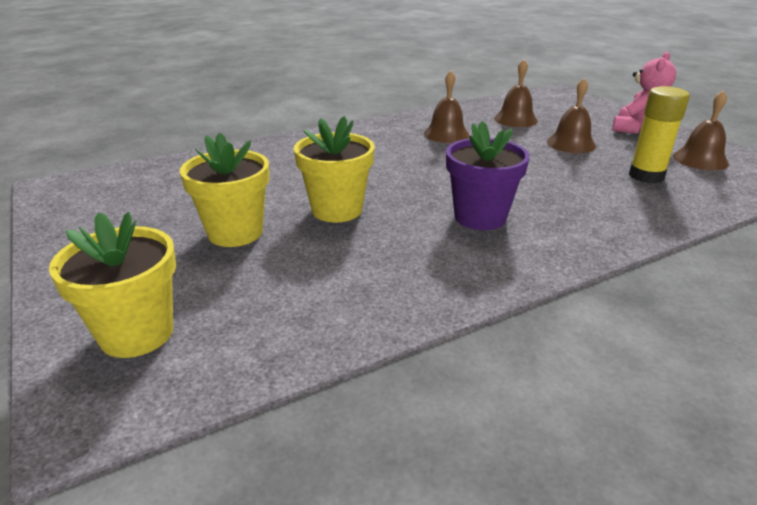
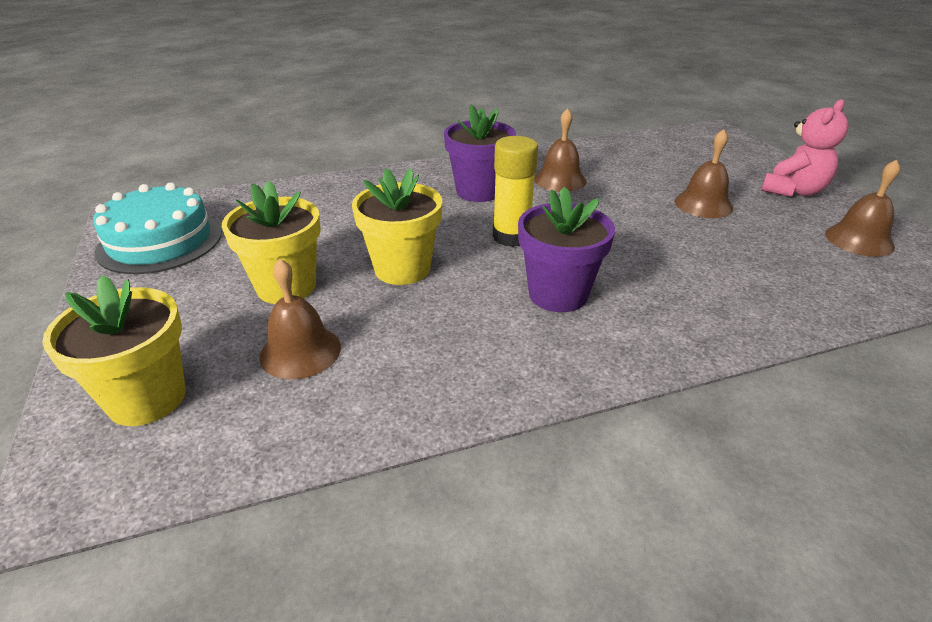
camera: 10 degrees right, 5 degrees up
brown bell [494,59,538,127] -> brown bell moved to [259,259,341,379]
yellow glue stick [629,86,690,183] -> yellow glue stick moved to [493,136,538,247]
none -> turquoise cake [93,182,222,274]
none -> purple flower pot [444,104,516,202]

